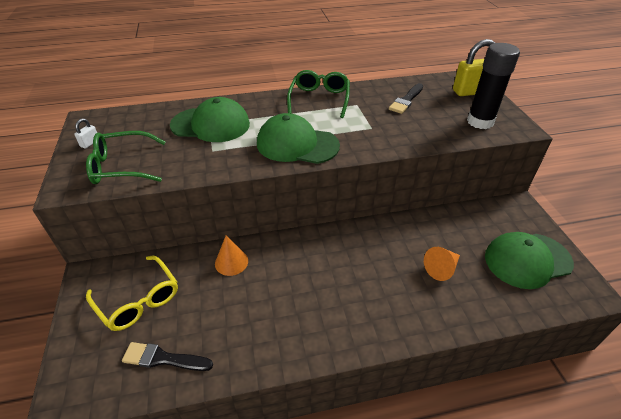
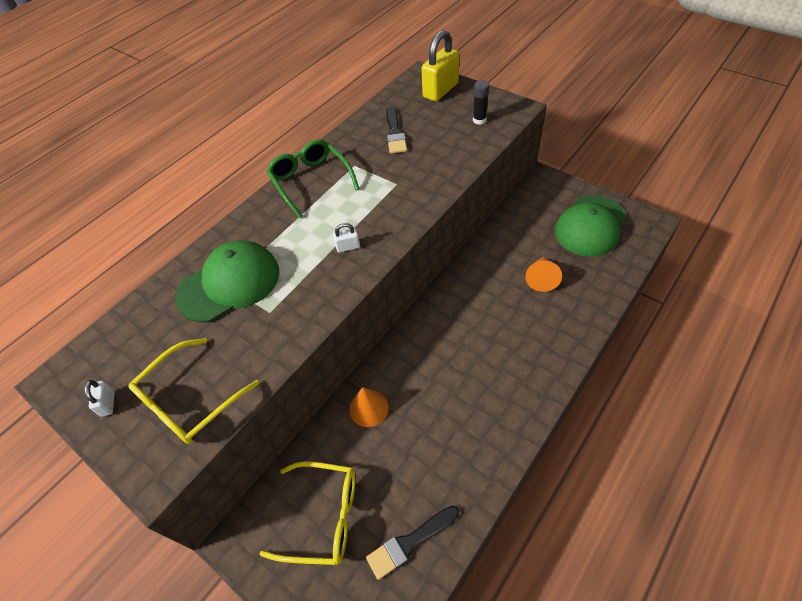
camera: 35 degrees left, 10 degrees up
green glasses [86,131,165,184] -> yellow glasses [128,338,259,444]
green cap [257,113,340,164] -> white padlock [333,223,360,253]
black glue stick [467,43,520,129] -> black glue stick [473,81,489,125], size x0.48

